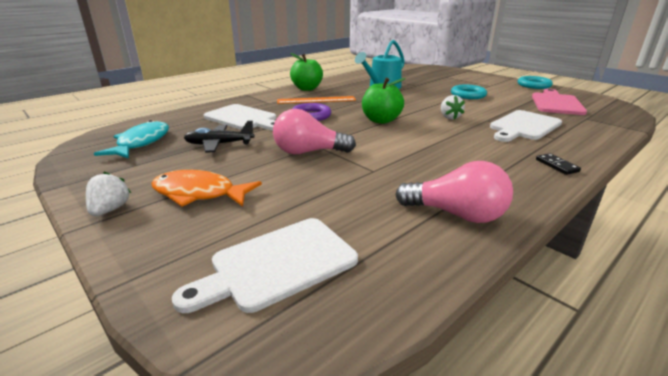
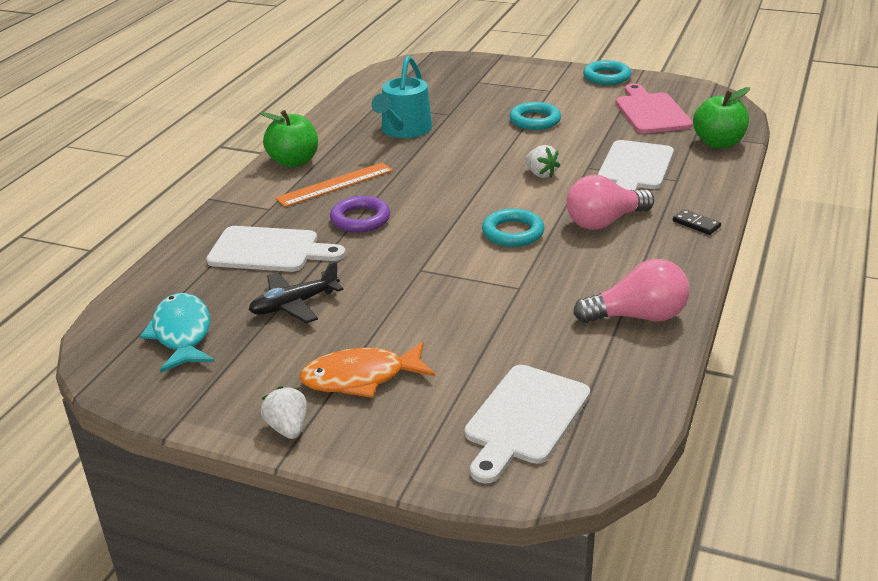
camera: 25 degrees left, 5 degrees up
pink light bulb [273,109,356,154] -> pink light bulb moved to [566,175,654,230]
green apple [362,77,406,124] -> green apple moved to [693,87,750,149]
none -> turquoise ring [482,208,544,247]

